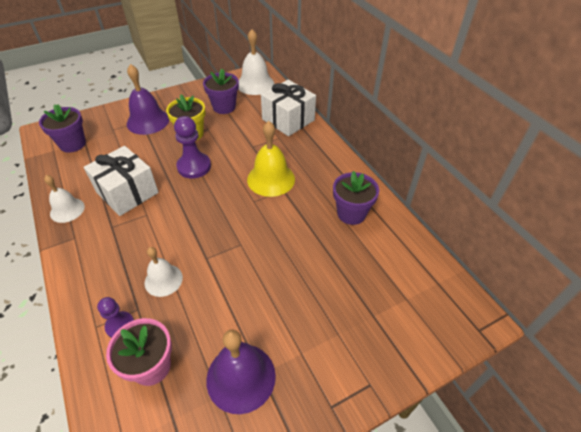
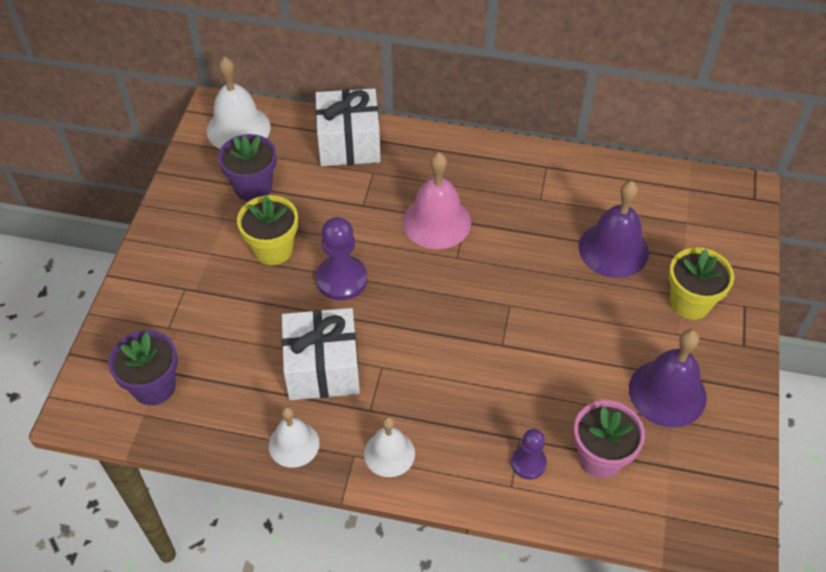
camera: 50 degrees left, 5 degrees up
purple bell [127,64,169,135] -> purple bell moved to [579,181,649,278]
white bell [144,247,183,297] -> white bell moved to [364,416,415,477]
yellow bell [247,121,295,197] -> pink bell [403,152,471,249]
purple flower pot [333,171,379,225] -> none
none -> yellow flower pot [669,247,734,320]

